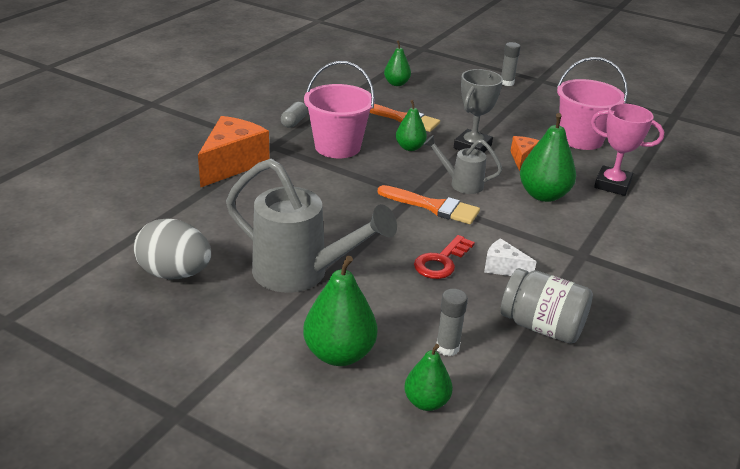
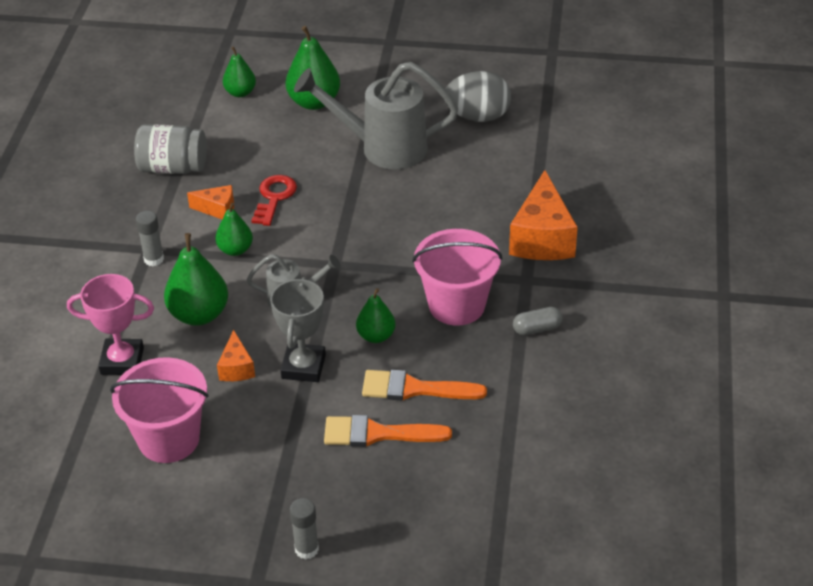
camera: 160 degrees right, 10 degrees up
grey capsule [281,102,308,128] -> grey capsule turned 75 degrees clockwise [513,307,563,335]
orange brush [378,185,480,224] -> orange brush moved to [324,415,452,447]
green pear [384,40,411,86] -> green pear moved to [215,202,253,256]
grey glue stick [436,289,468,356] -> grey glue stick moved to [136,211,164,266]
white cheese [484,238,536,276] -> orange cheese [187,185,234,219]

